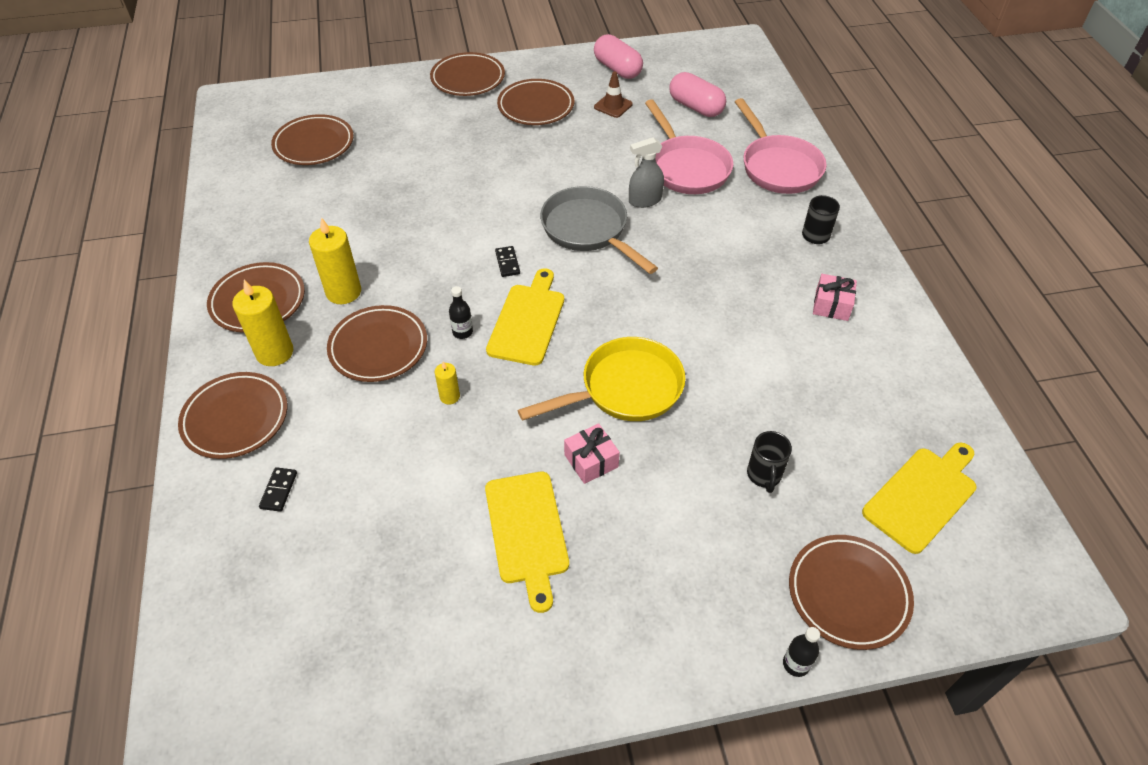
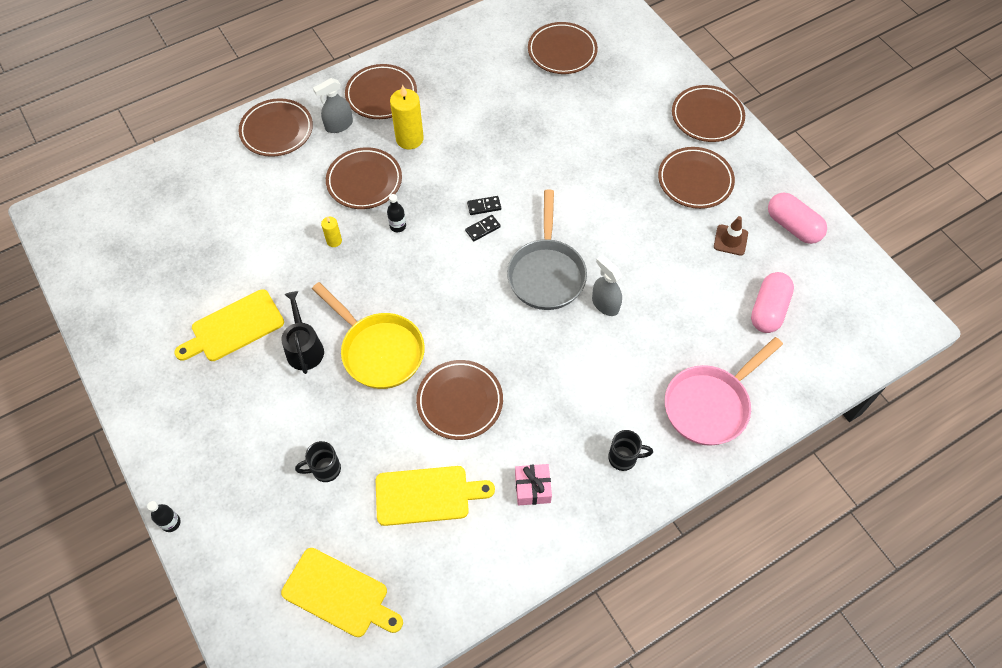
camera: 70 degrees right, 10 degrees up
yellow candle [232,280,293,366] -> grey spray bottle [313,78,353,133]
black domino [259,467,297,512] -> black domino moved to [467,196,501,215]
yellow cutting board [486,268,564,366] -> yellow cutting board moved to [376,466,495,526]
grey pan [540,186,658,274] -> grey pan turned 150 degrees clockwise [507,190,587,310]
pink gift [564,423,620,484] -> black watering can [281,291,324,374]
pink capsule [594,34,643,79] -> pink capsule turned 75 degrees counterclockwise [768,192,827,244]
pink pan [645,99,733,194] -> none
brown plate [789,535,914,650] -> brown plate moved to [416,360,503,440]

